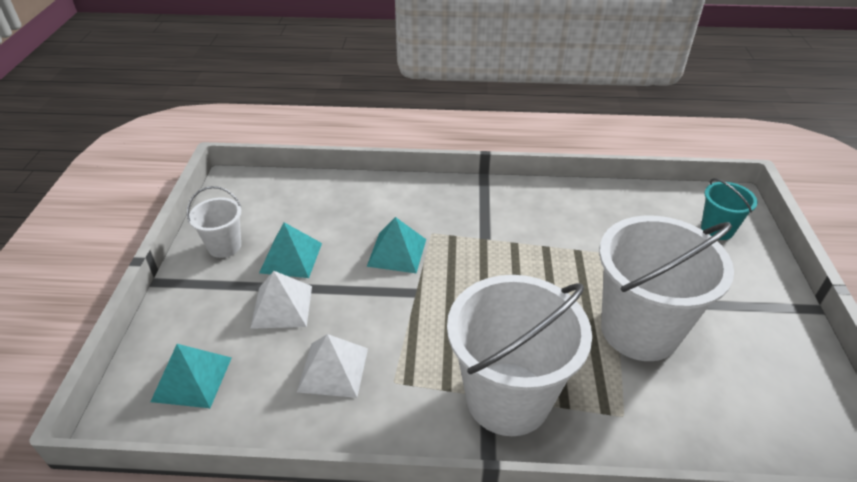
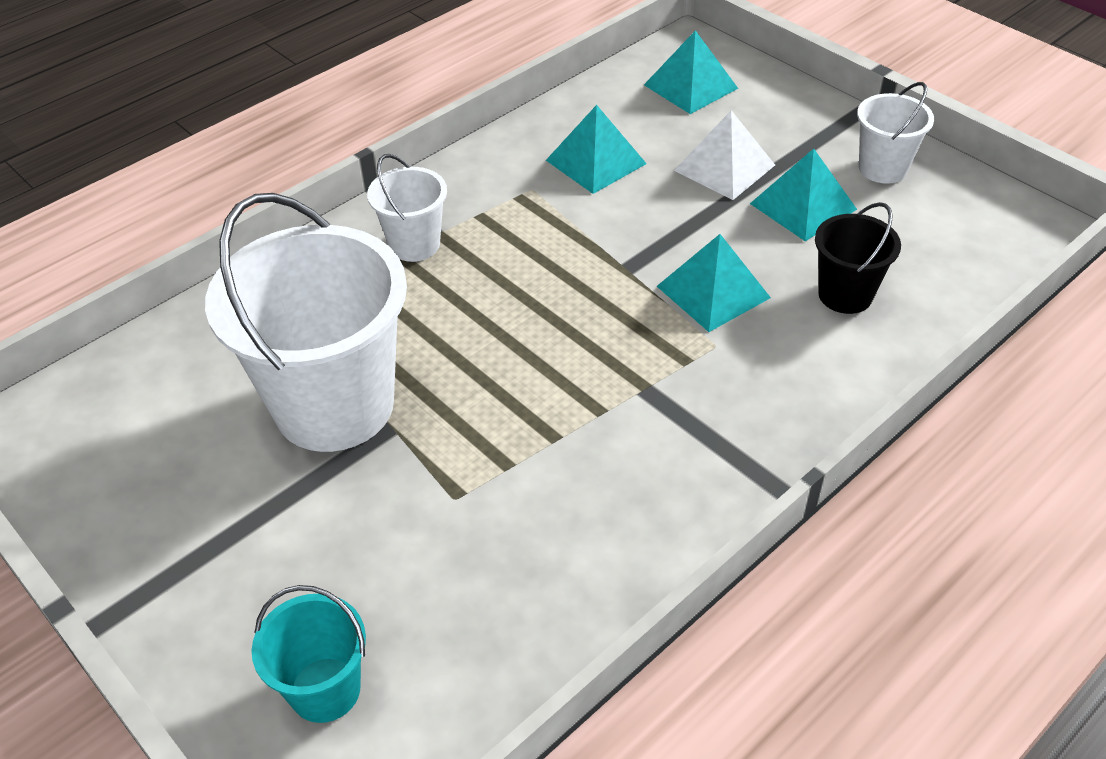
camera: 135 degrees right, 5 degrees up
white pyramid [297,334,368,398] -> turquoise pyramid [546,105,647,194]
white bucket [447,275,592,436] -> white bucket [367,154,447,262], size x0.49
none -> black bucket [815,202,901,314]

